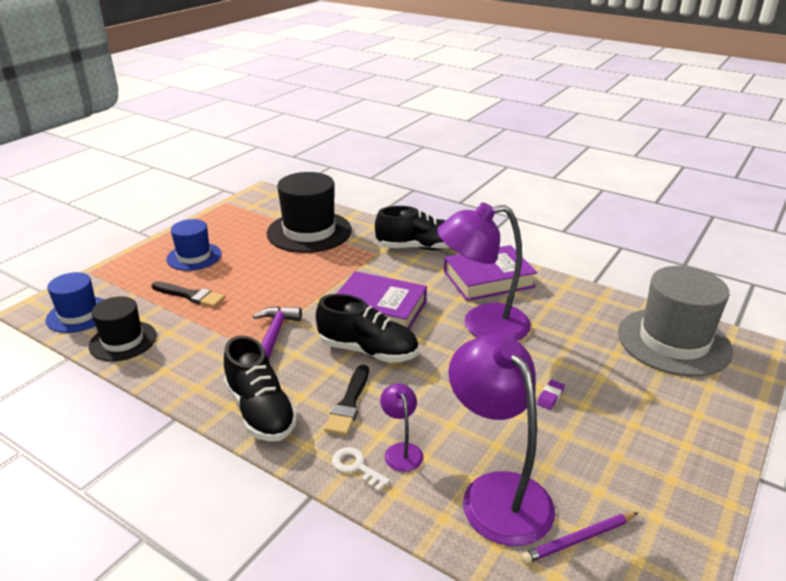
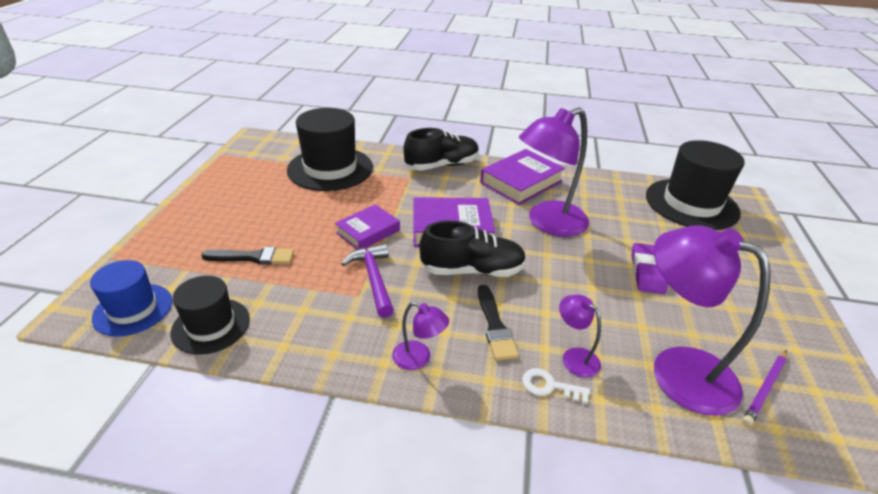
camera: 25 degrees left, 5 degrees up
blue hat [166,219,221,271] -> none
black shoe [224,336,298,442] -> purple lamp [392,302,449,370]
purple eraser [537,380,565,410] -> purple eraser [632,243,668,294], size x1.95
grey hat [618,266,733,377] -> black hat [646,140,745,230]
none -> purple book [335,204,400,249]

